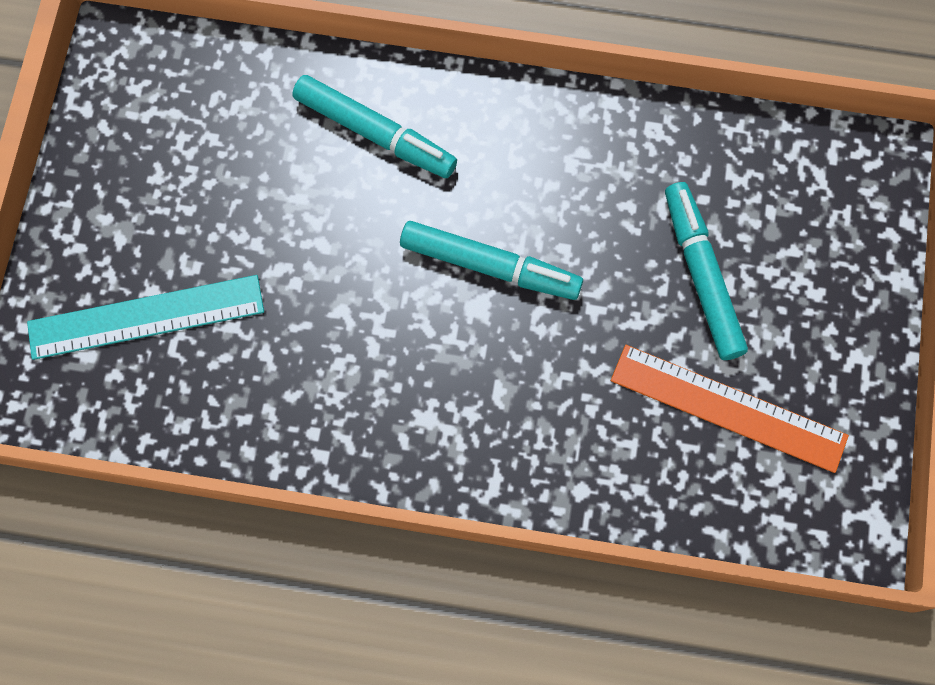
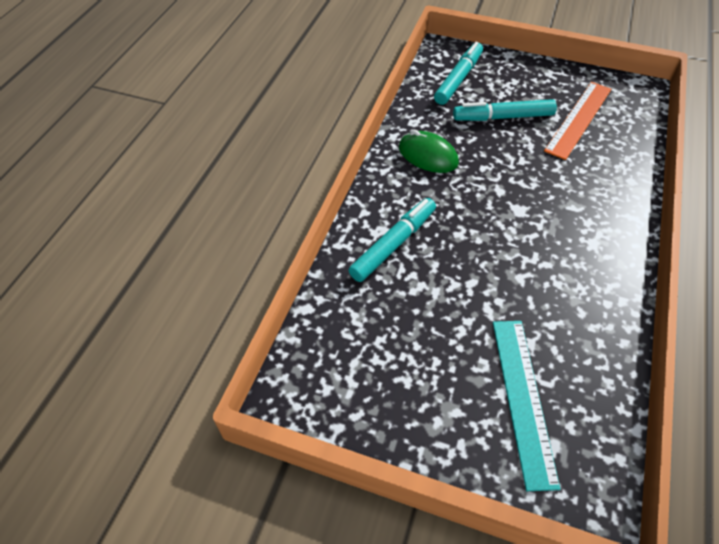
camera: 80 degrees left, 20 degrees down
turquoise marker [400,221,583,300] -> turquoise marker moved to [434,42,483,105]
none -> green mouse [399,130,459,173]

